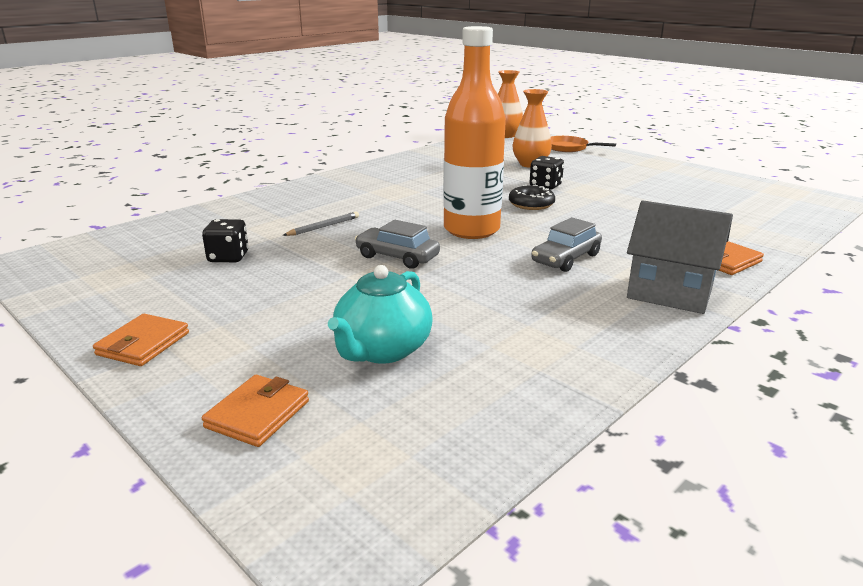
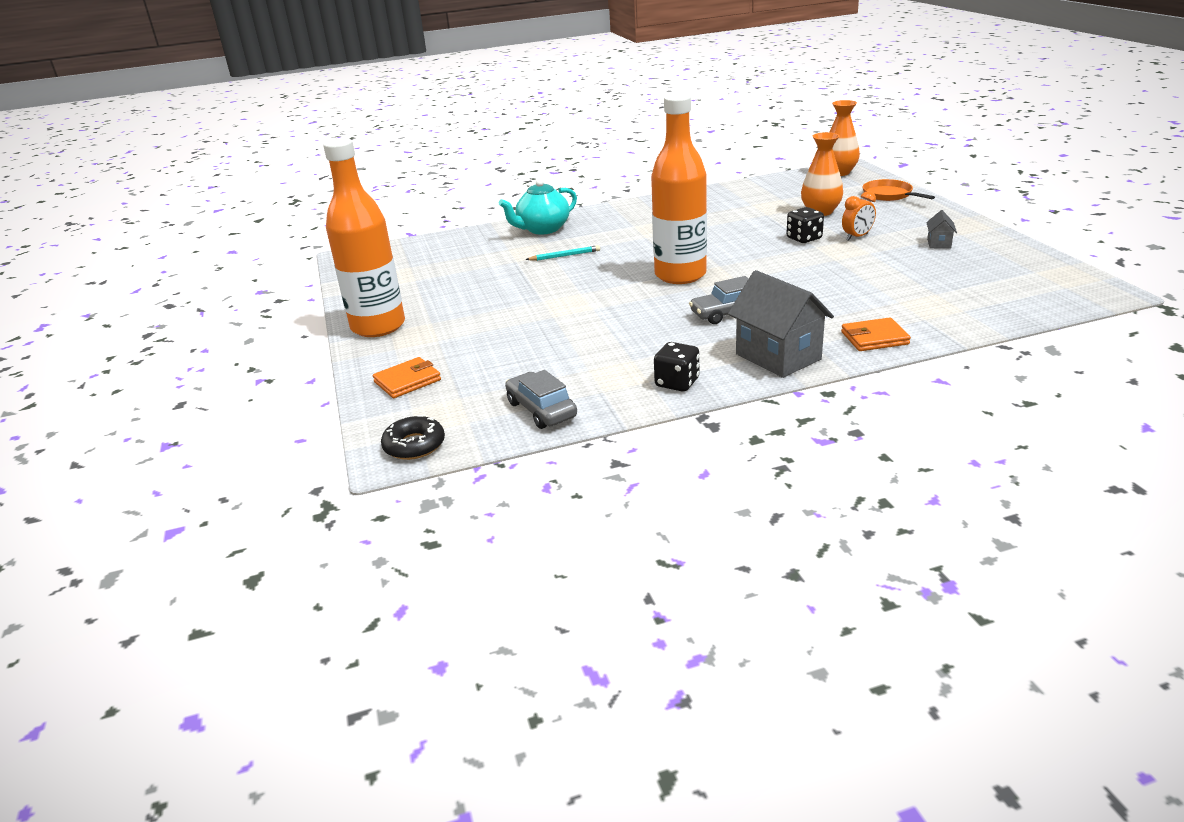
camera: 30 degrees right, 5 degrees up
orange wallet [93,314,189,366] -> orange bottle [323,138,405,337]
black dice [202,219,249,262] -> black dice moved to [654,342,699,392]
grey pencil [283,212,359,236] -> turquoise pencil [525,245,600,261]
turquoise teapot [328,265,433,364] -> turquoise teapot moved to [499,179,577,235]
grey car [355,220,440,269] -> grey car moved to [505,370,577,429]
black donut [509,185,555,210] -> black donut moved to [381,415,445,460]
none -> orange clock [842,191,876,241]
none -> grey house [926,210,957,249]

